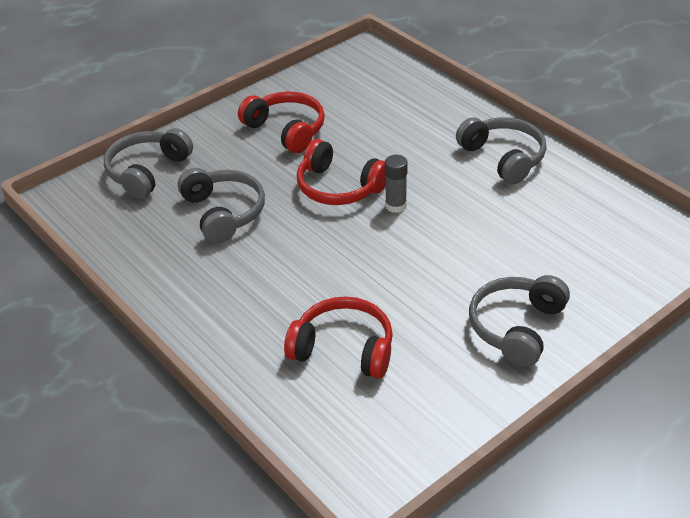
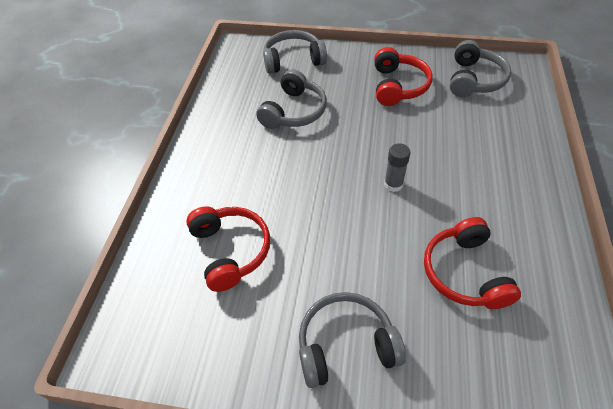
camera: 50 degrees right, 10 degrees up
red headphones [297,139,386,205] -> red headphones moved to [424,217,521,309]
grey headphones [456,117,547,184] -> grey headphones moved to [450,40,511,97]

